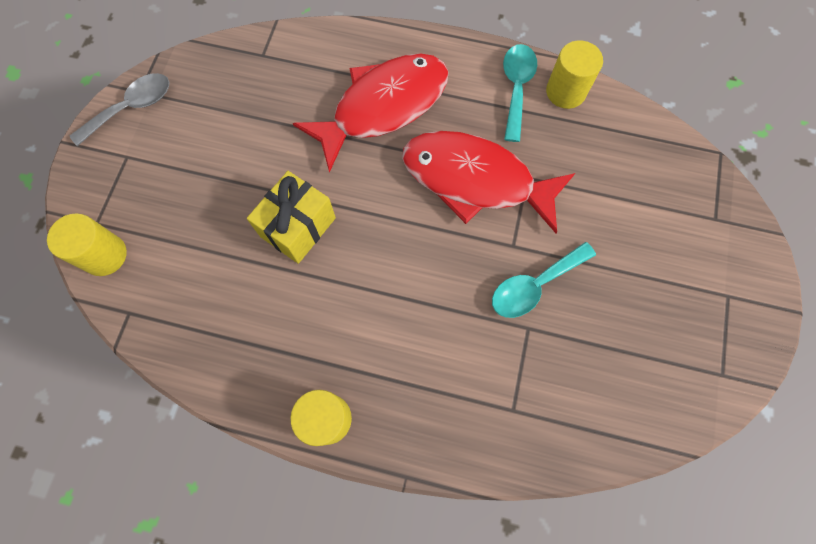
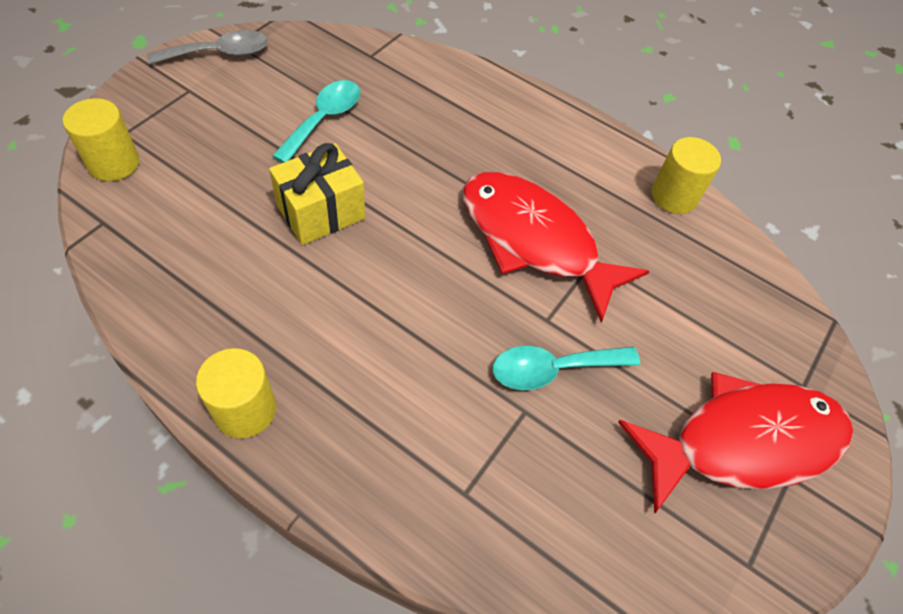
camera: 15 degrees right, 15 degrees down
red fish [293,53,449,173] -> red fish moved to [618,372,853,514]
turquoise spoon [503,44,537,142] -> turquoise spoon moved to [272,80,360,163]

